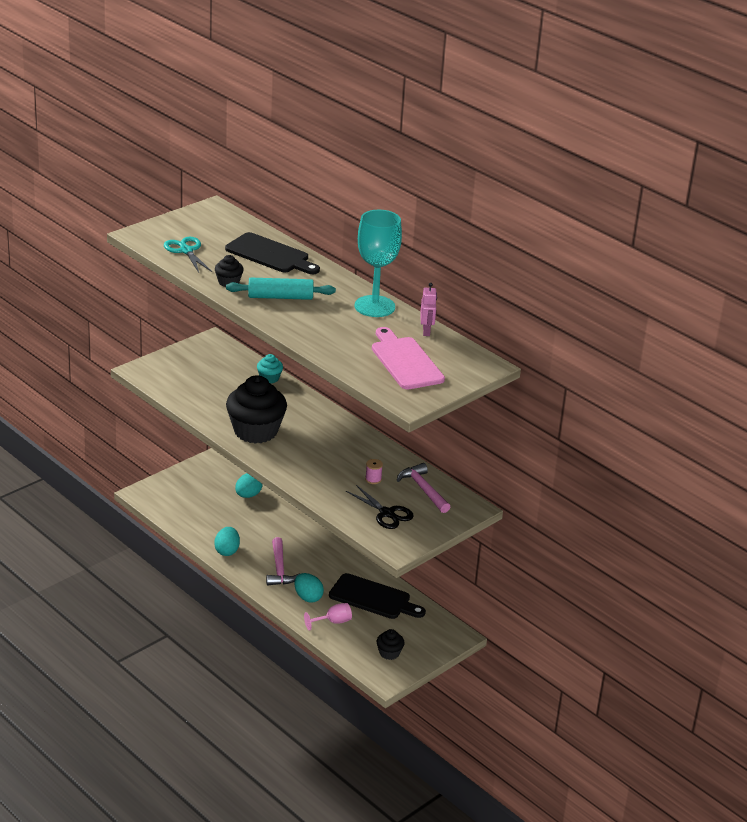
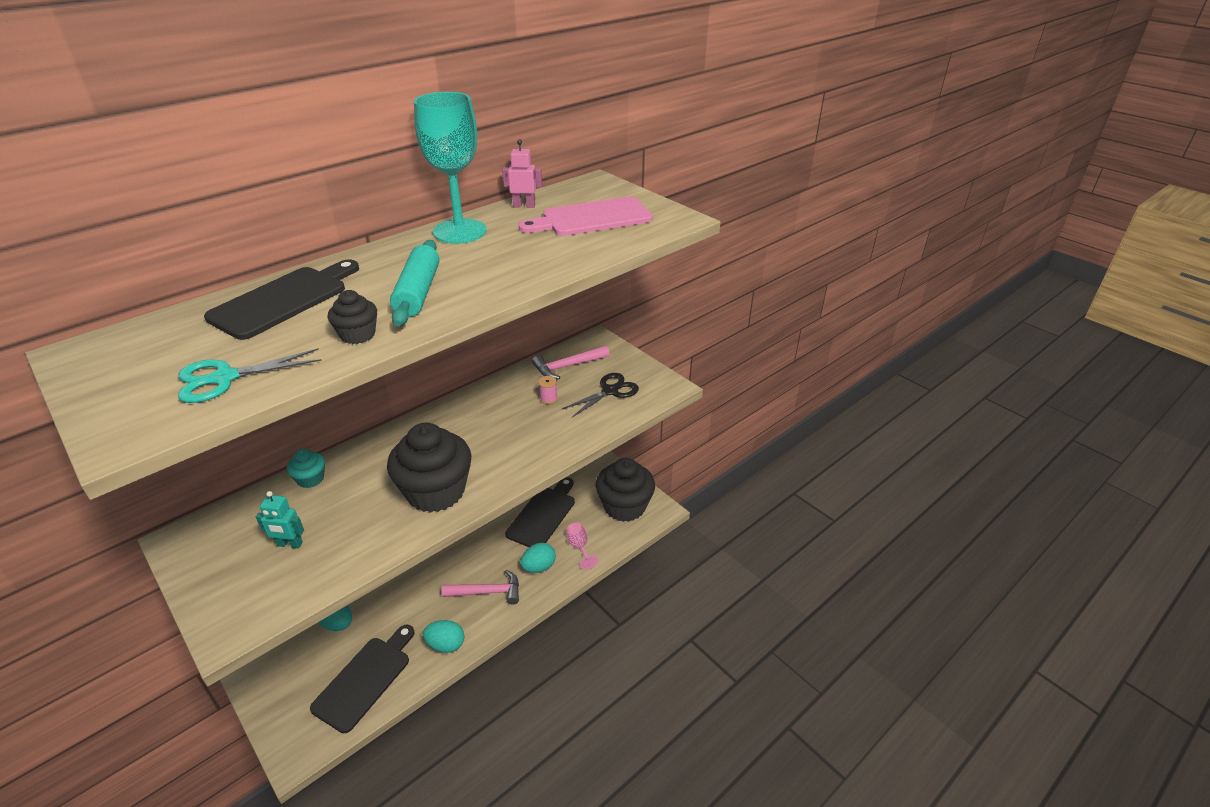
camera: 85 degrees left, 5 degrees up
black cupcake [377,629,404,660] -> black cupcake [596,458,655,522], size x2.19
none -> turquoise robot [256,491,304,549]
none -> black cutting board [310,625,415,733]

